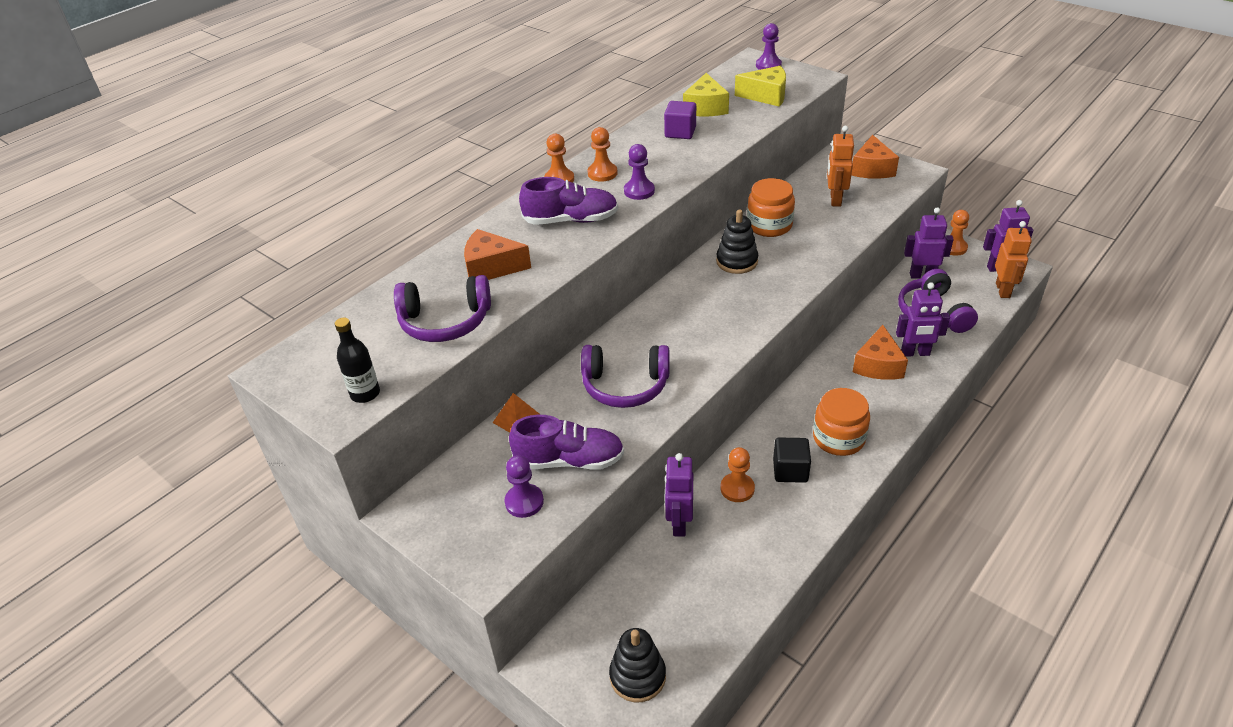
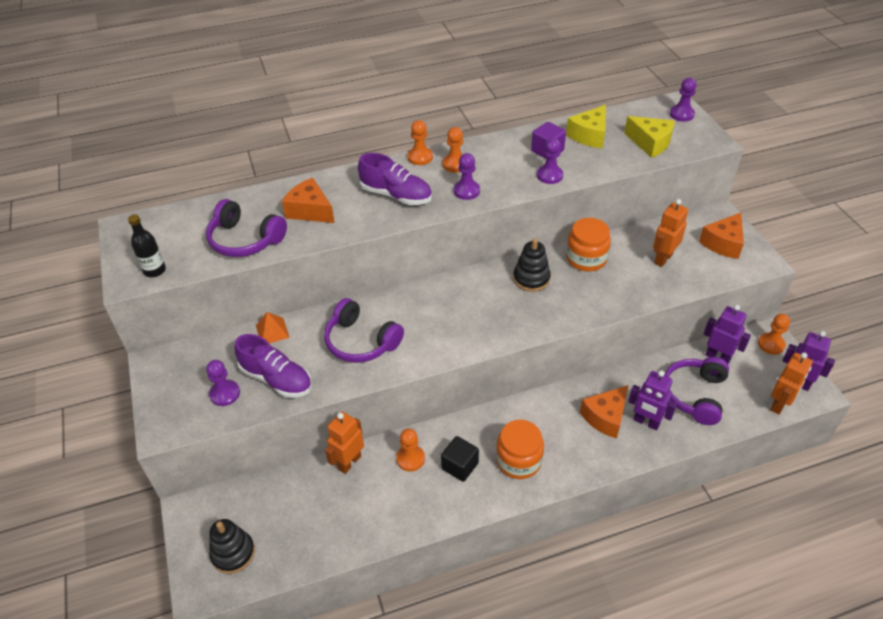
camera: 30 degrees right, 5 degrees up
purple robot [665,453,693,537] -> orange robot [325,412,364,474]
none -> purple pawn [537,138,563,184]

